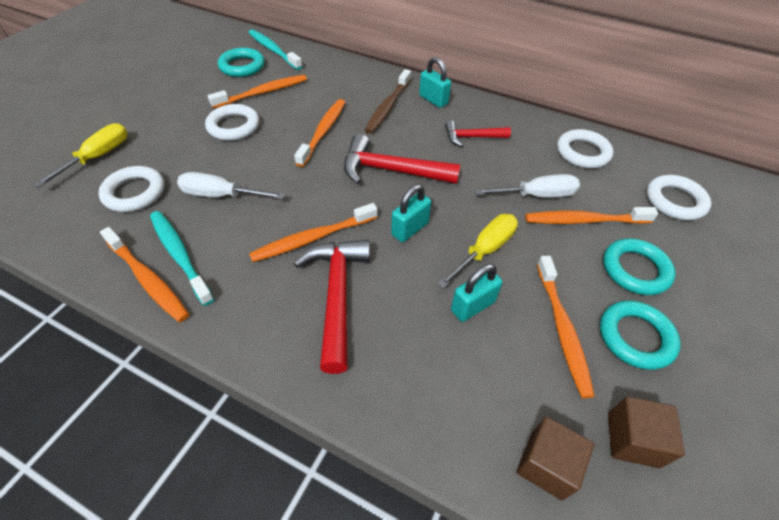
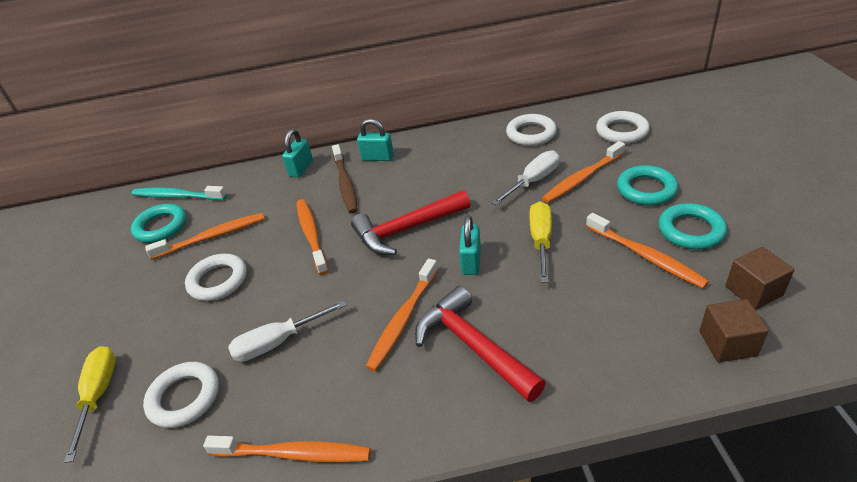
camera: 30 degrees left, 10 degrees down
turquoise toothbrush [150,211,214,306] -> none
orange toothbrush [208,75,307,109] -> orange toothbrush turned 45 degrees clockwise [145,213,265,260]
red hammer [445,120,511,147] -> none
turquoise padlock [451,264,503,322] -> turquoise padlock moved to [282,129,313,178]

